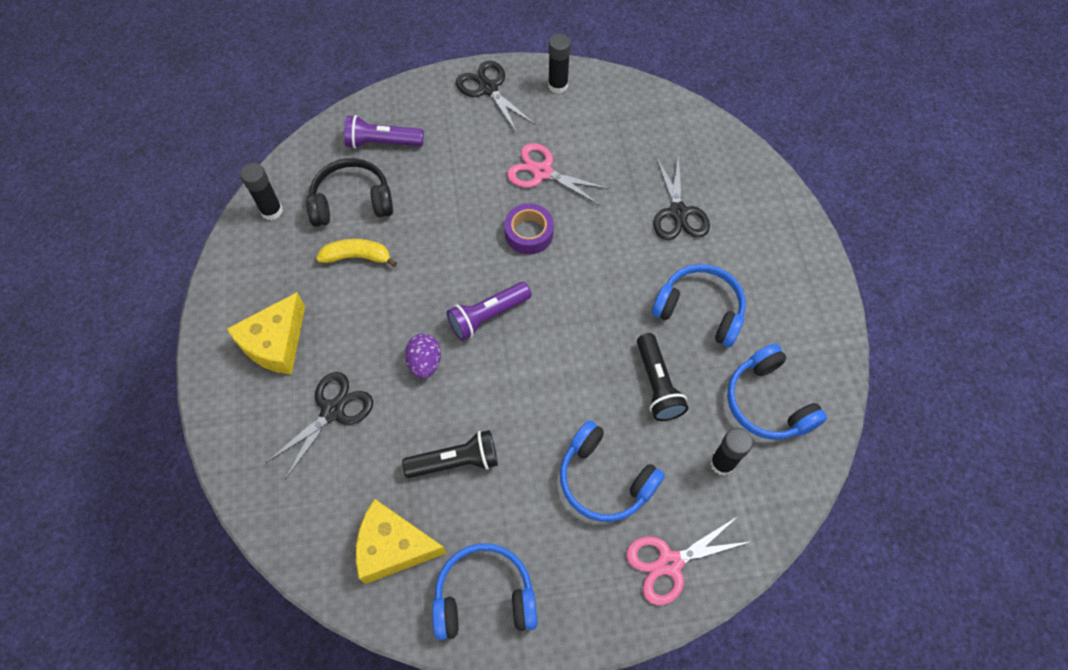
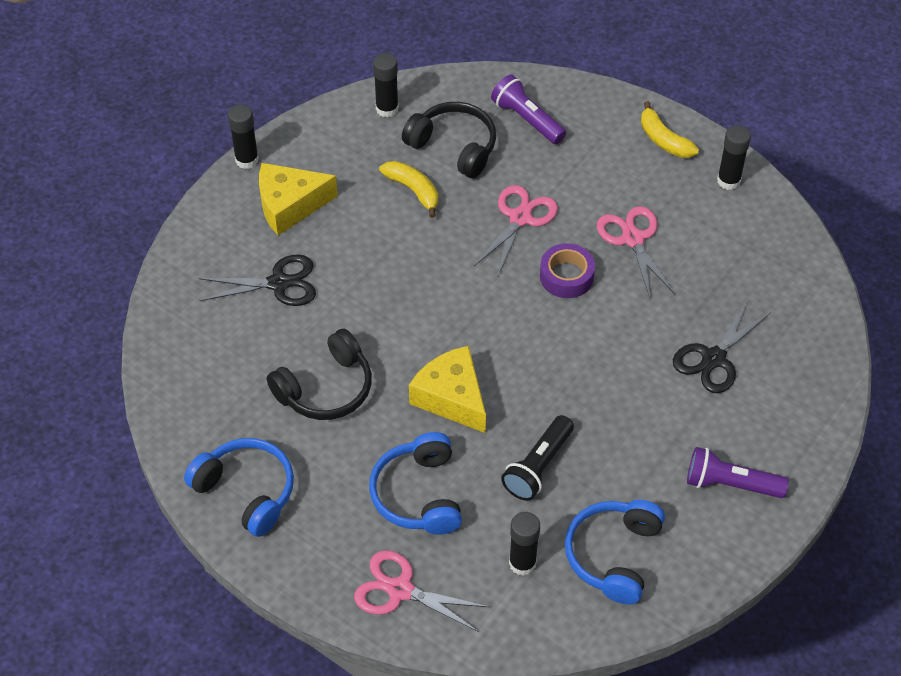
camera: 45 degrees right, 10 degrees down
yellow cheese [356,499,447,584] -> yellow cheese moved to [409,346,486,433]
black flashlight [402,430,498,478] -> black headphones [267,328,372,420]
purple egg [405,334,441,379] -> none
purple flashlight [447,282,531,341] -> purple flashlight moved to [687,447,789,498]
black scissors [456,60,536,135] -> yellow banana [641,101,699,158]
blue headphones [652,264,746,347] -> none
none -> black glue stick [228,104,259,169]
none -> pink scissors [474,185,558,275]

